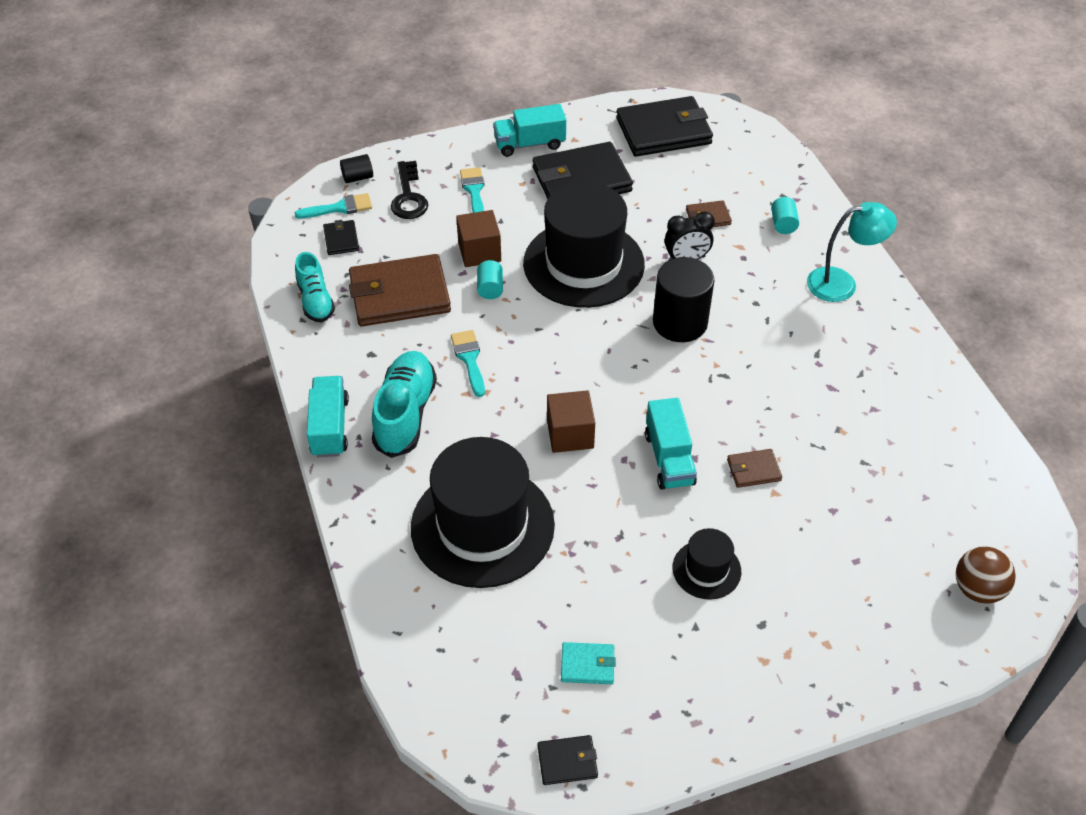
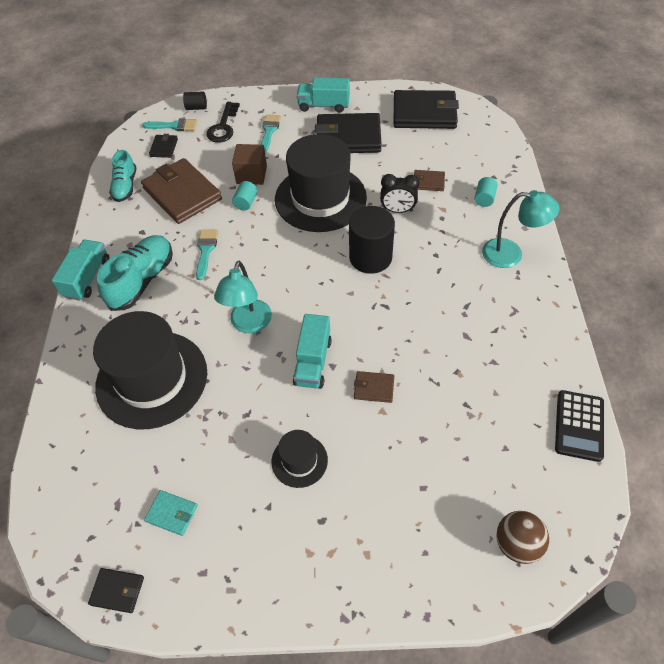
camera: 20 degrees right, 5 degrees up
brown wallet [349,254,451,326] -> brown wallet turned 45 degrees clockwise [141,158,222,224]
brown cube [547,390,595,453] -> turquoise lamp [214,261,272,333]
none -> black calculator [555,390,604,462]

